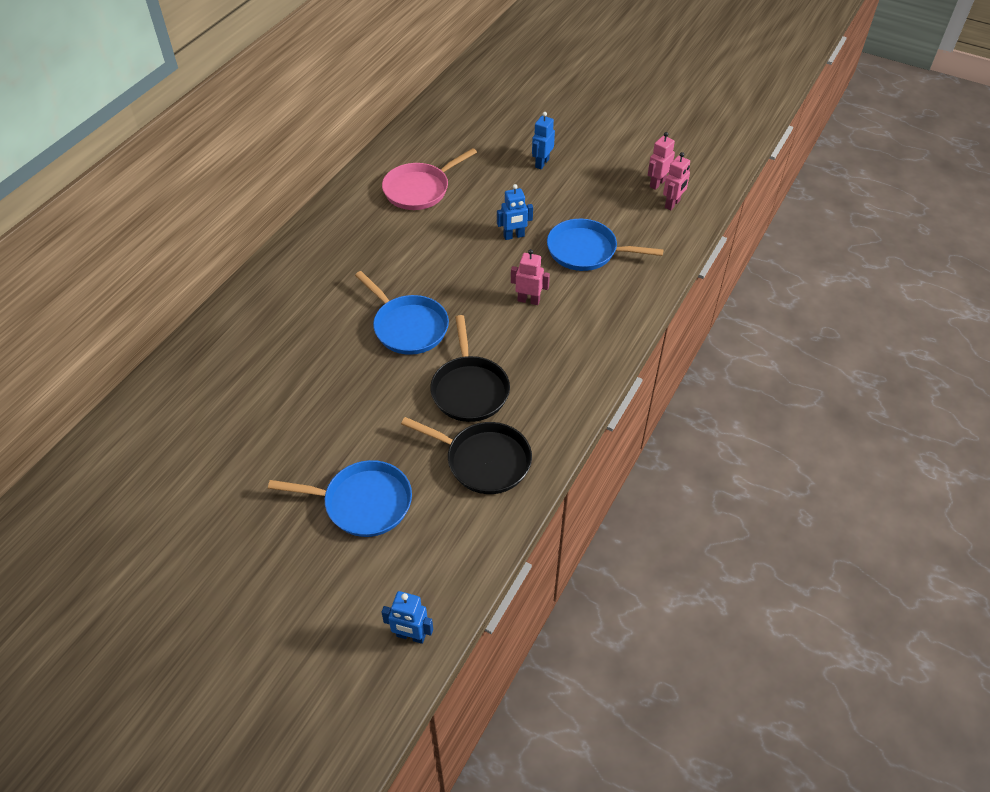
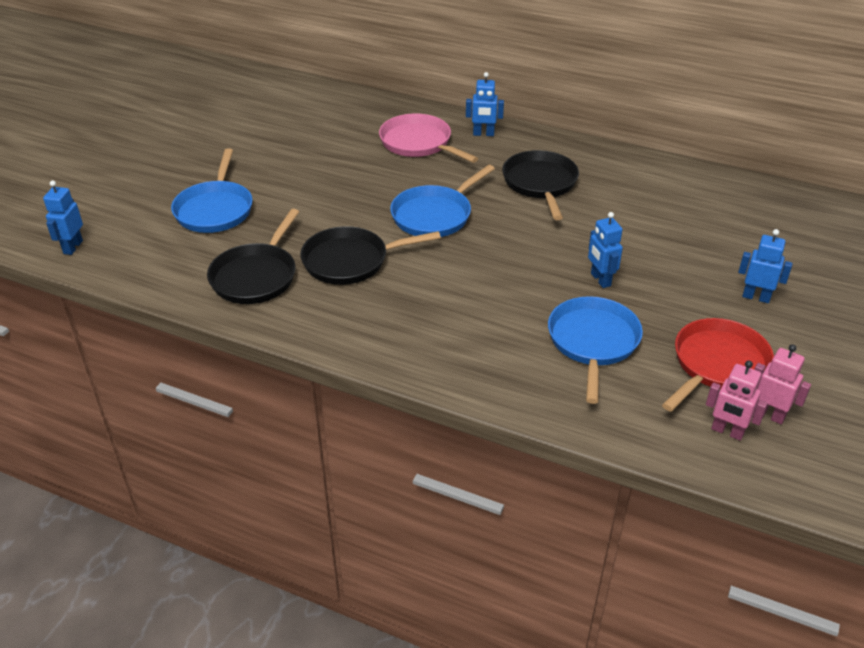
camera: 85 degrees right, 10 degrees down
pink pan [382,148,477,210] -> pink pan moved to [379,114,478,163]
pink robot [511,249,550,305] -> none
none -> blue robot [466,72,504,136]
none -> black pan [502,150,579,220]
none -> red pan [662,318,774,412]

